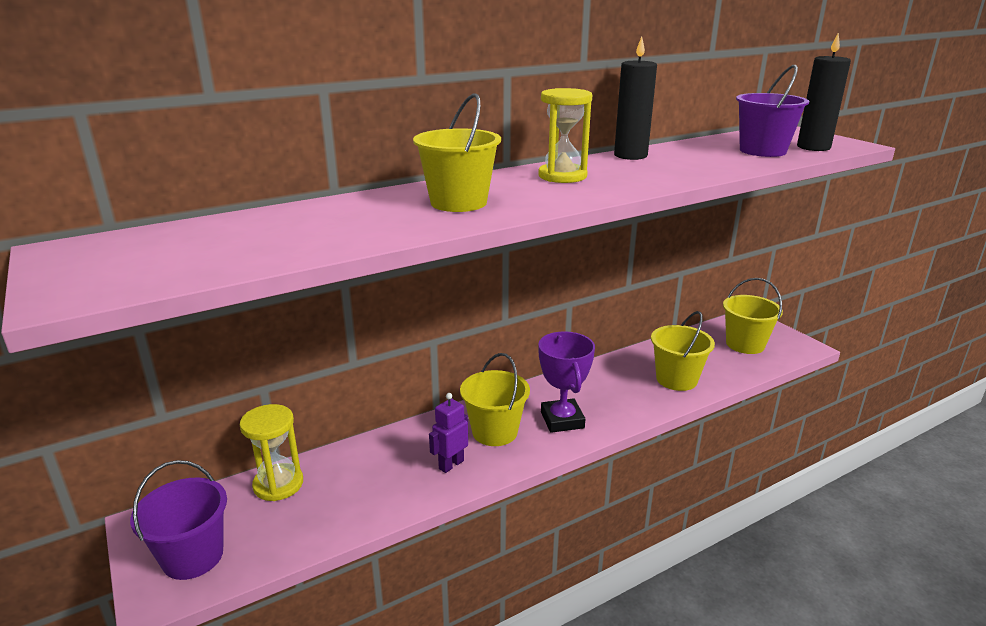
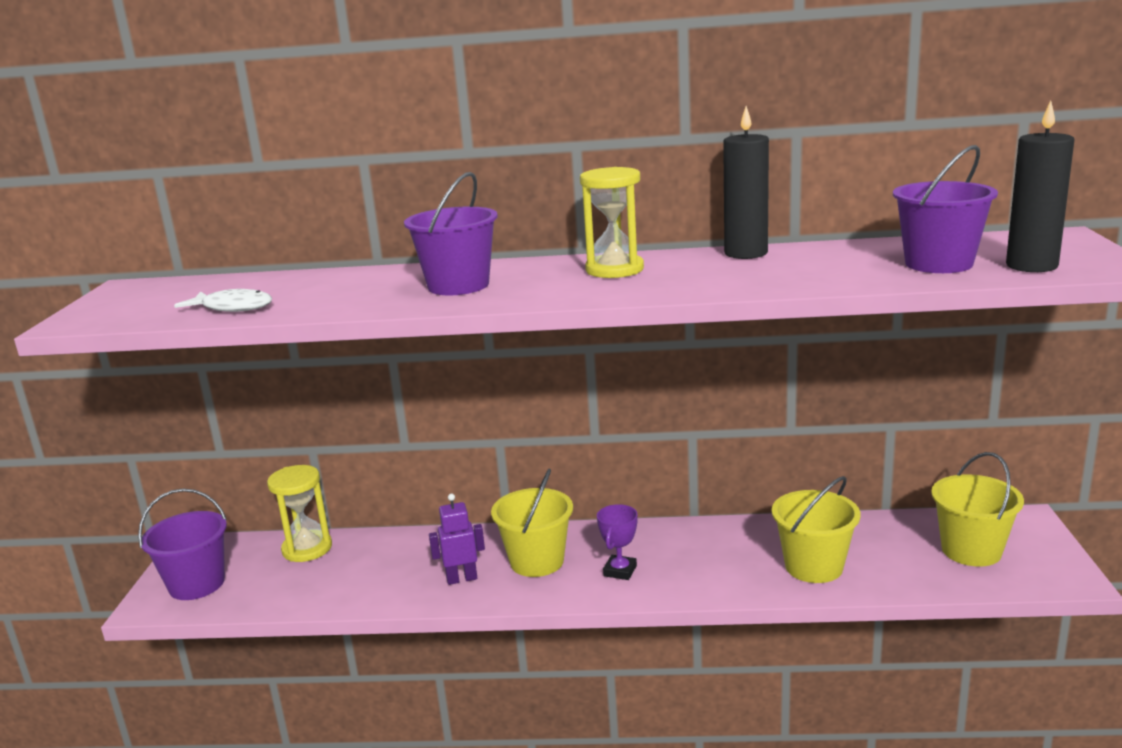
camera: 35 degrees right, 5 degrees down
yellow bucket [413,93,501,212] -> purple bucket [404,172,498,295]
purple trophy [538,331,595,433] -> purple trophy [597,504,637,580], size x0.60
none -> white fish [174,289,272,312]

